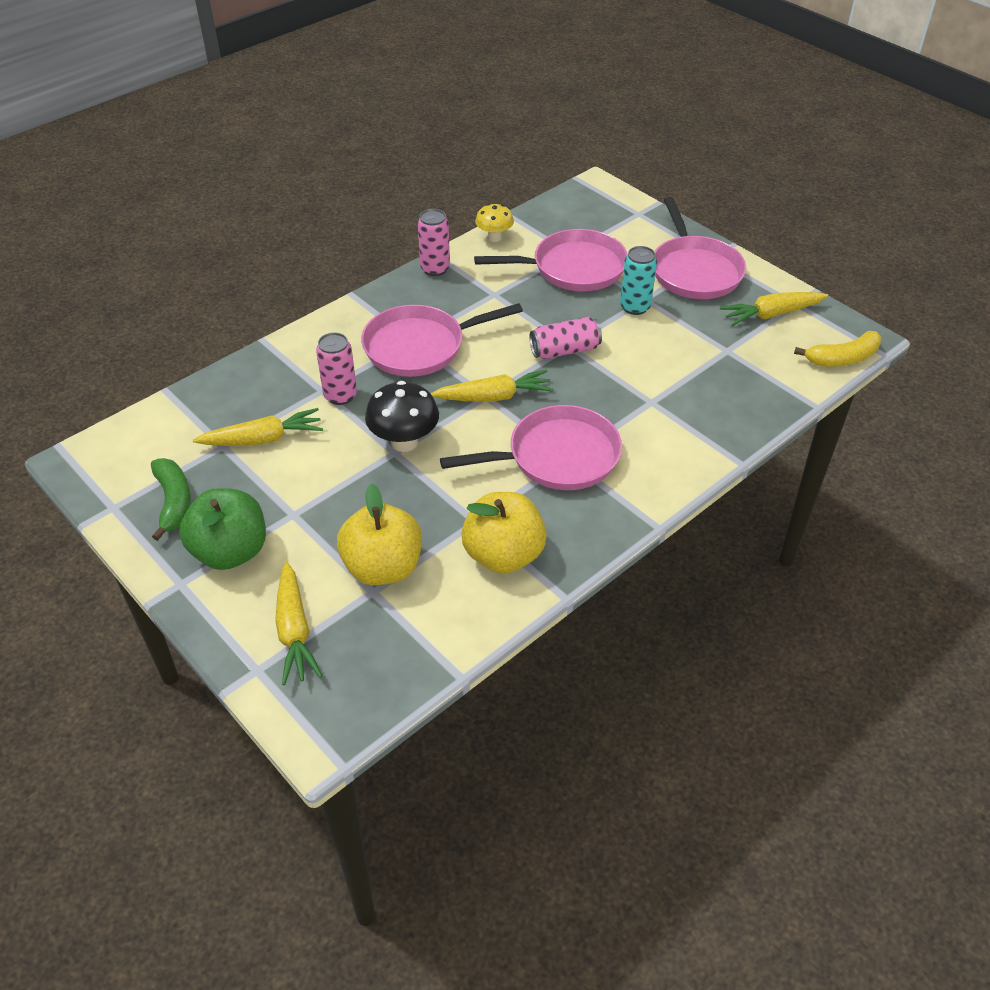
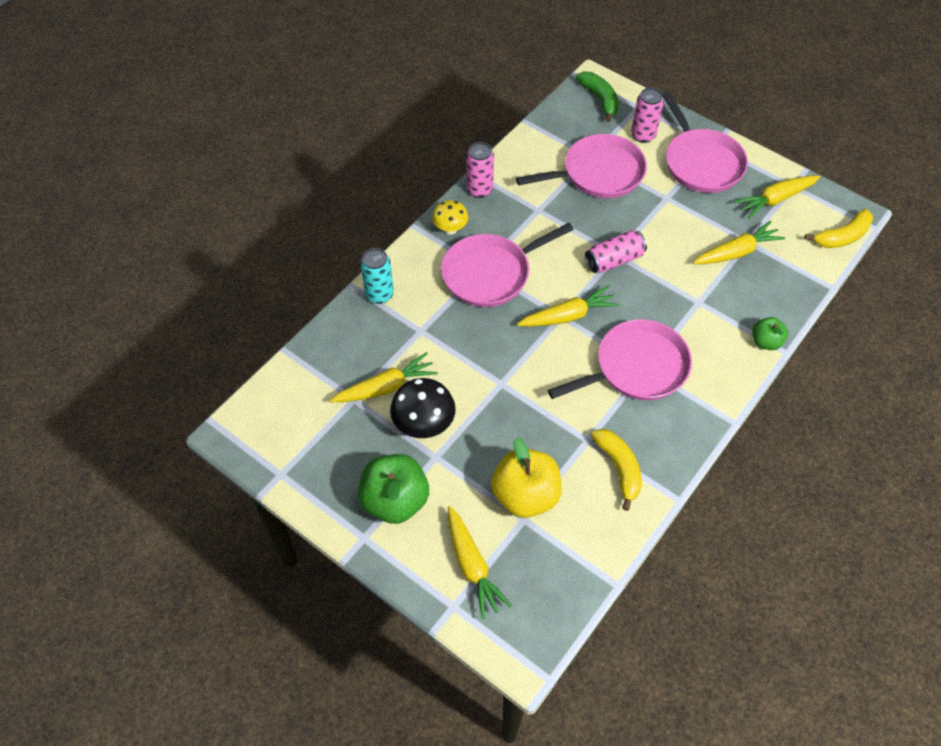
camera: 10 degrees left, 10 degrees up
green banana [151,458,191,541] -> green banana moved to [576,72,619,122]
pink can [316,332,357,405] -> pink can moved to [631,88,664,143]
black mushroom [365,381,439,452] -> black mushroom moved to [390,378,456,438]
yellow apple [461,492,547,574] -> yellow banana [591,429,642,511]
yellow mushroom [475,204,514,242] -> yellow mushroom moved to [432,200,468,235]
turquoise can [620,246,657,315] -> turquoise can moved to [361,248,394,304]
none -> yellow carrot [693,221,785,264]
none -> green apple [752,317,788,350]

